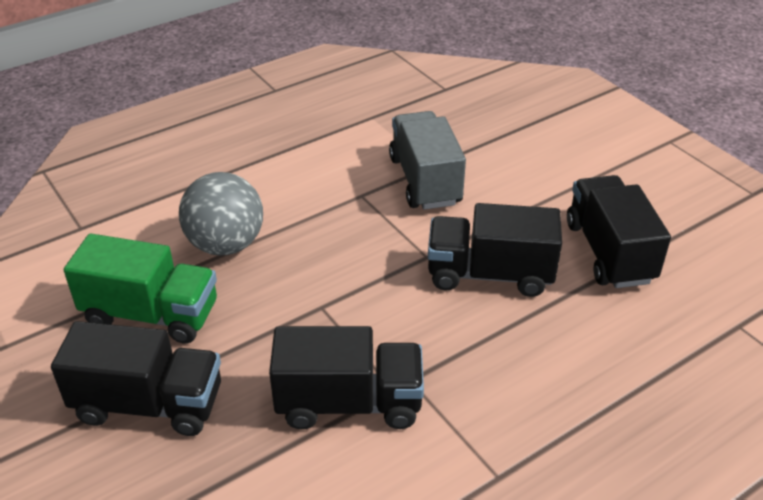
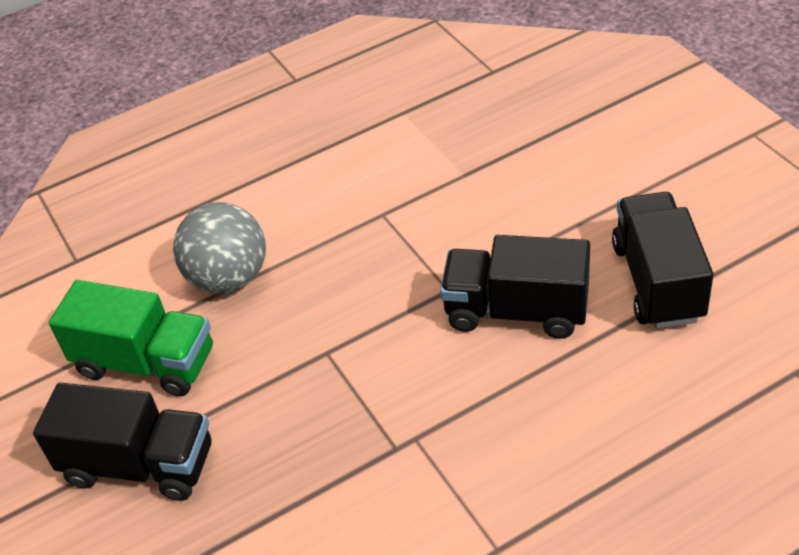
camera: 10 degrees right, 5 degrees up
black truck [269,326,424,429] -> none
grey truck [389,111,466,210] -> none

